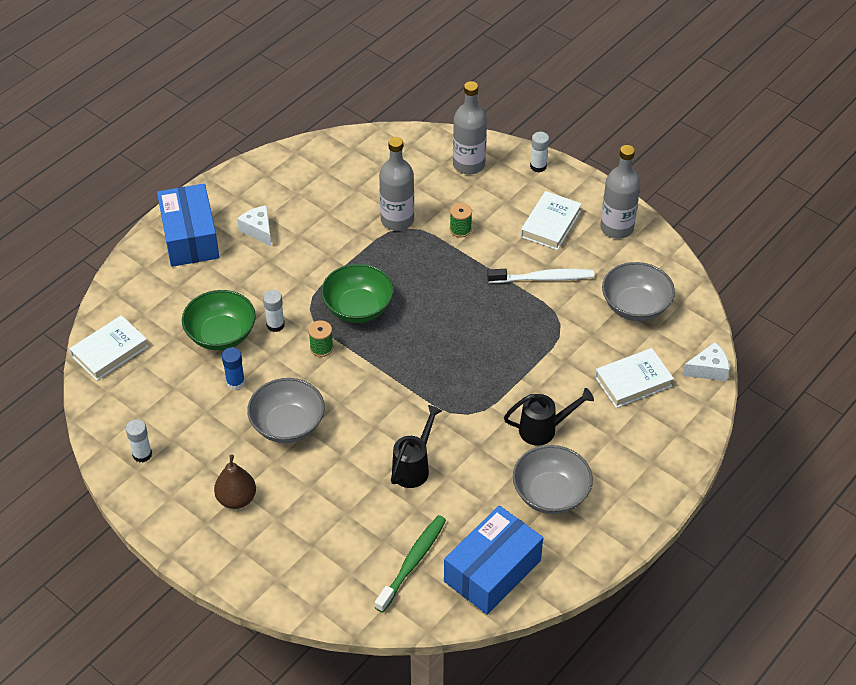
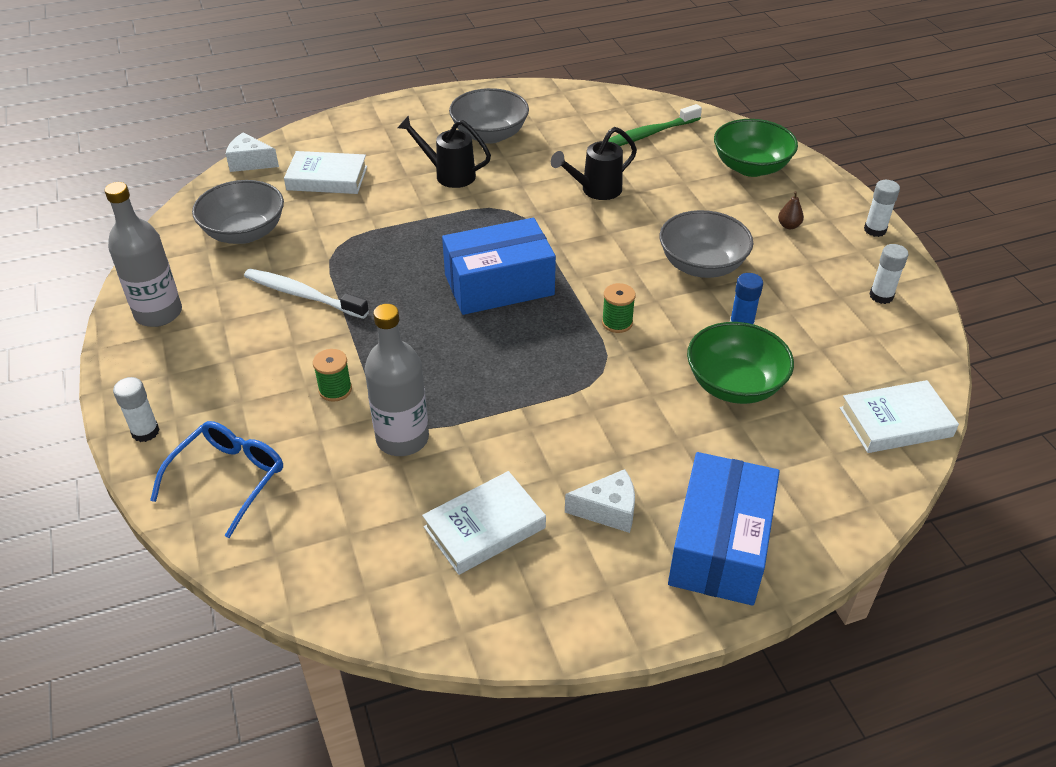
camera: 150 degrees left, 5 degrees down
brown pear [214,455,256,509] -> brown pear [778,191,804,229], size x0.54
white cheese [237,205,272,247] -> white cheese turned 90 degrees counterclockwise [565,469,635,533]
white glue stick [263,290,285,332] -> white glue stick moved to [864,180,900,237]
green bowl [321,264,394,323] -> green bowl moved to [714,119,798,177]
blue box [444,505,543,615] -> blue box moved to [442,218,556,315]
grey bottle [453,81,487,174] -> blue glasses [150,421,283,538]
white book [521,191,582,250] -> white book moved to [422,471,546,575]

